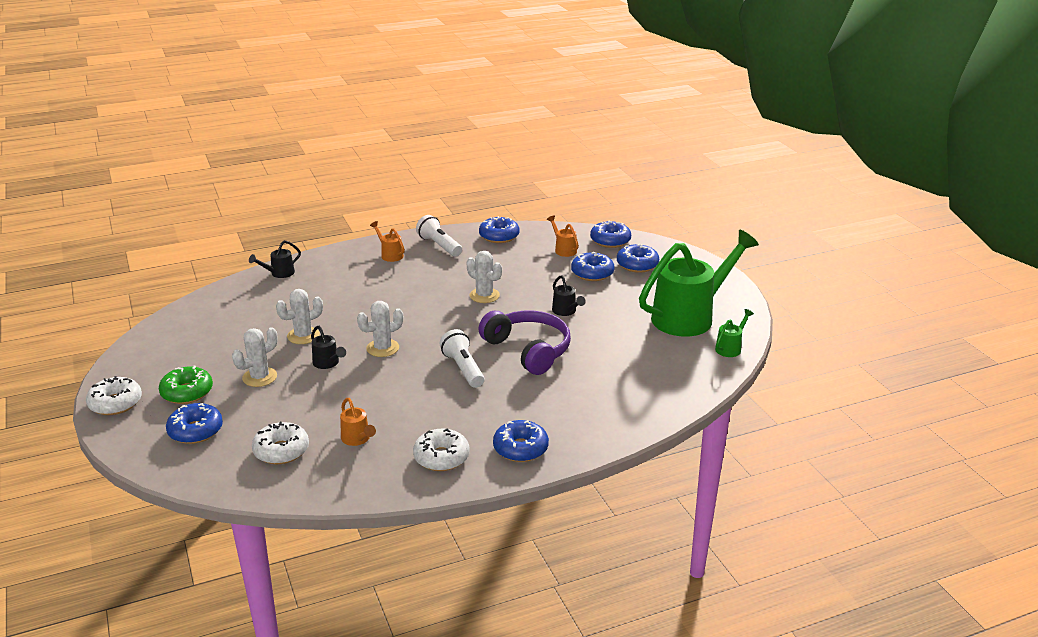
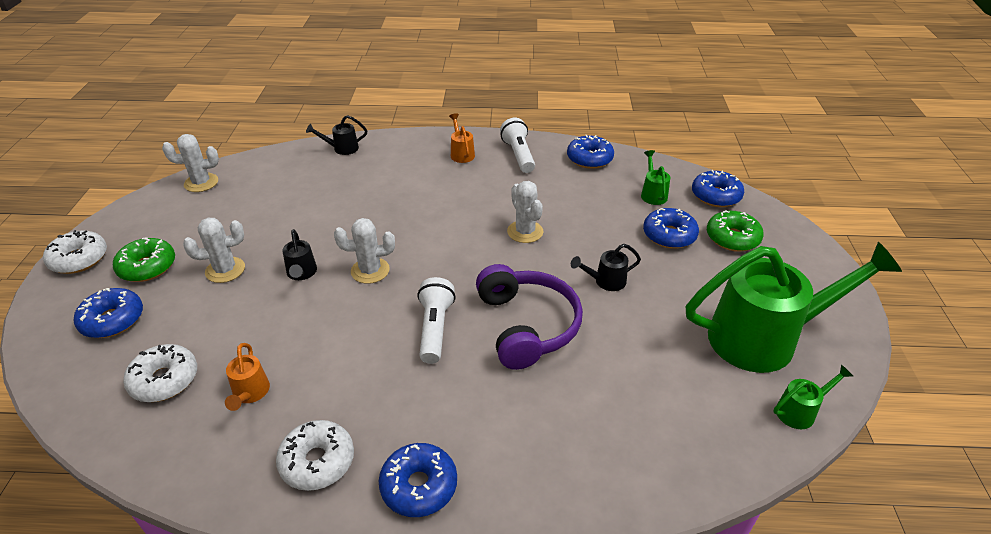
camera: 25 degrees right, 10 degrees up
white cactus [276,289,323,344] -> white cactus moved to [162,134,219,192]
orange watering can [547,215,579,257] -> green watering can [641,150,670,205]
black watering can [552,275,586,316] -> black watering can turned 75 degrees clockwise [571,244,641,291]
blue donut [617,244,659,273] -> green donut [707,210,764,252]

